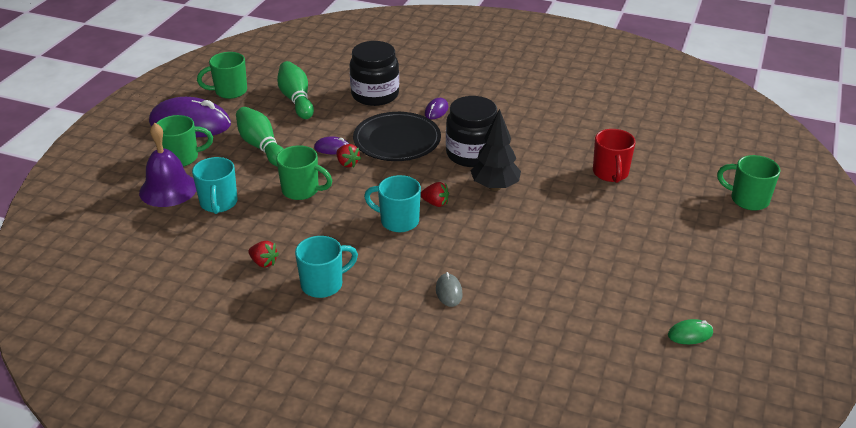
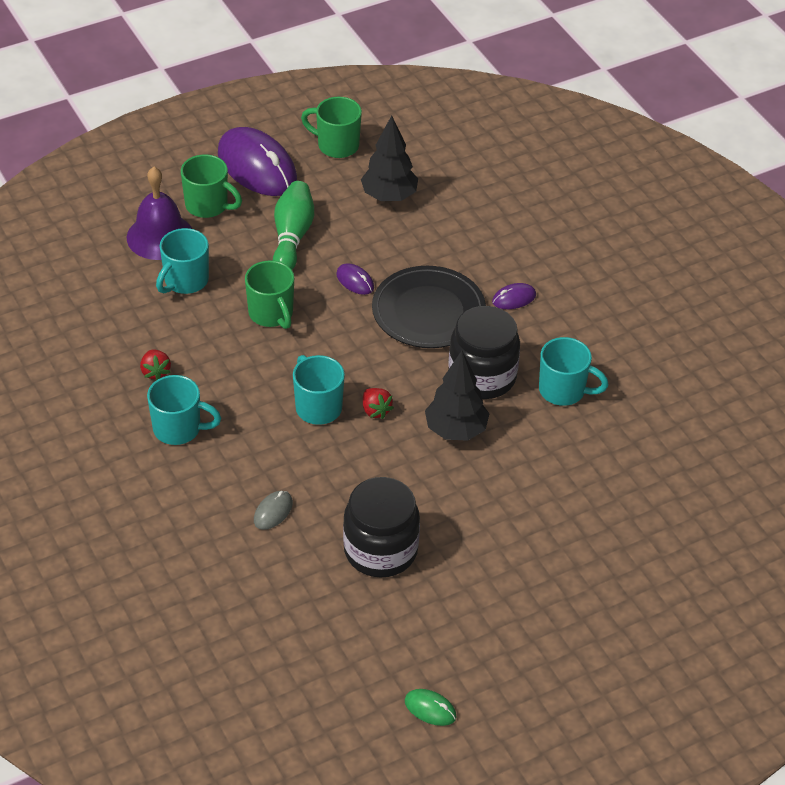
camera: 40 degrees right, 10 degrees up
green bowling pin [277,61,314,119] -> black tree [361,116,418,202]
red strawberry [336,144,361,167] -> none
black jar [350,41,399,106] -> black jar moved to [343,477,420,578]
red mug [593,129,636,183] -> none
green mug [717,155,781,211] -> none
none -> turquoise mug [539,337,609,406]

